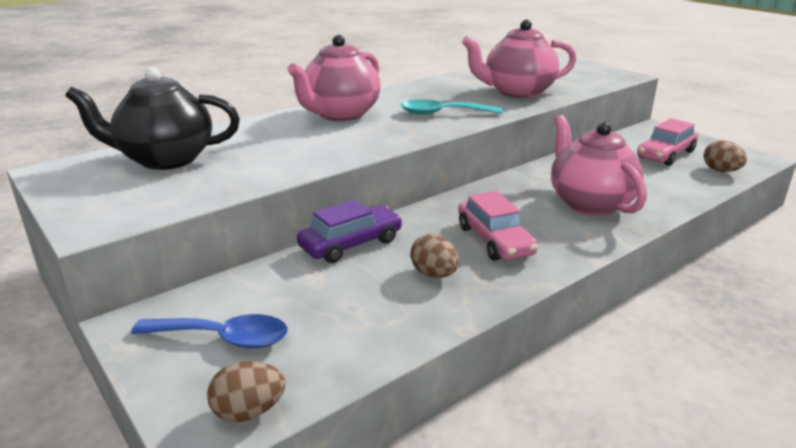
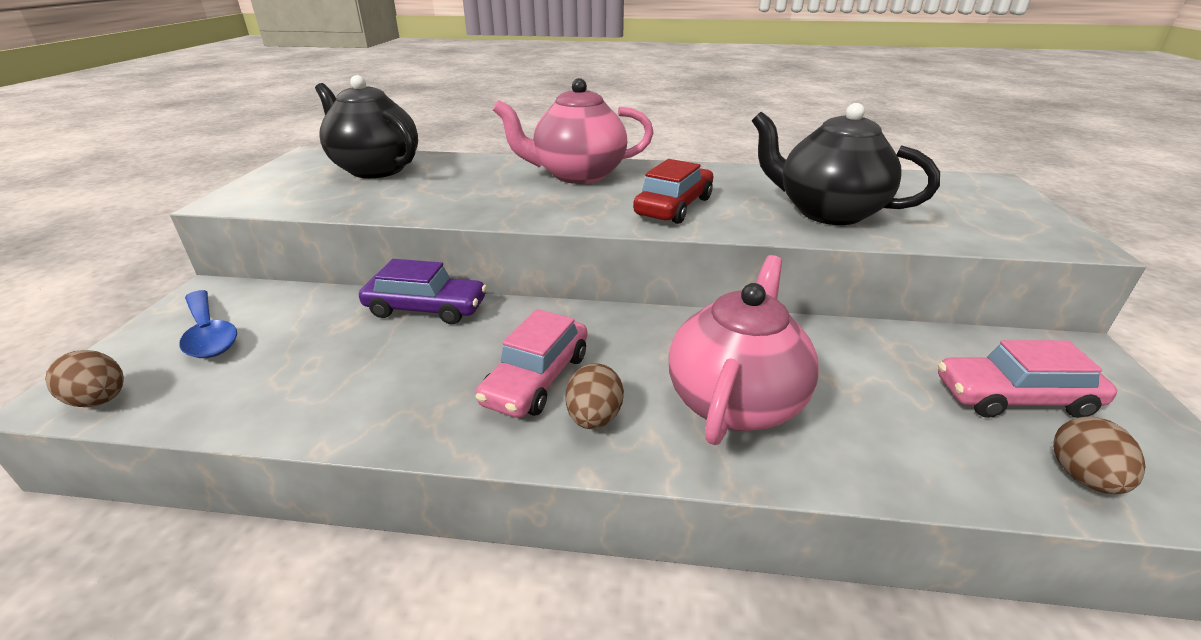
camera: 45 degrees right, 5 degrees up
turquoise spoon [401,99,503,115] -> red car [633,159,713,224]
brown egg [410,234,459,278] -> brown egg moved to [566,363,624,429]
pink teapot [462,20,576,98] -> black teapot [752,103,940,225]

